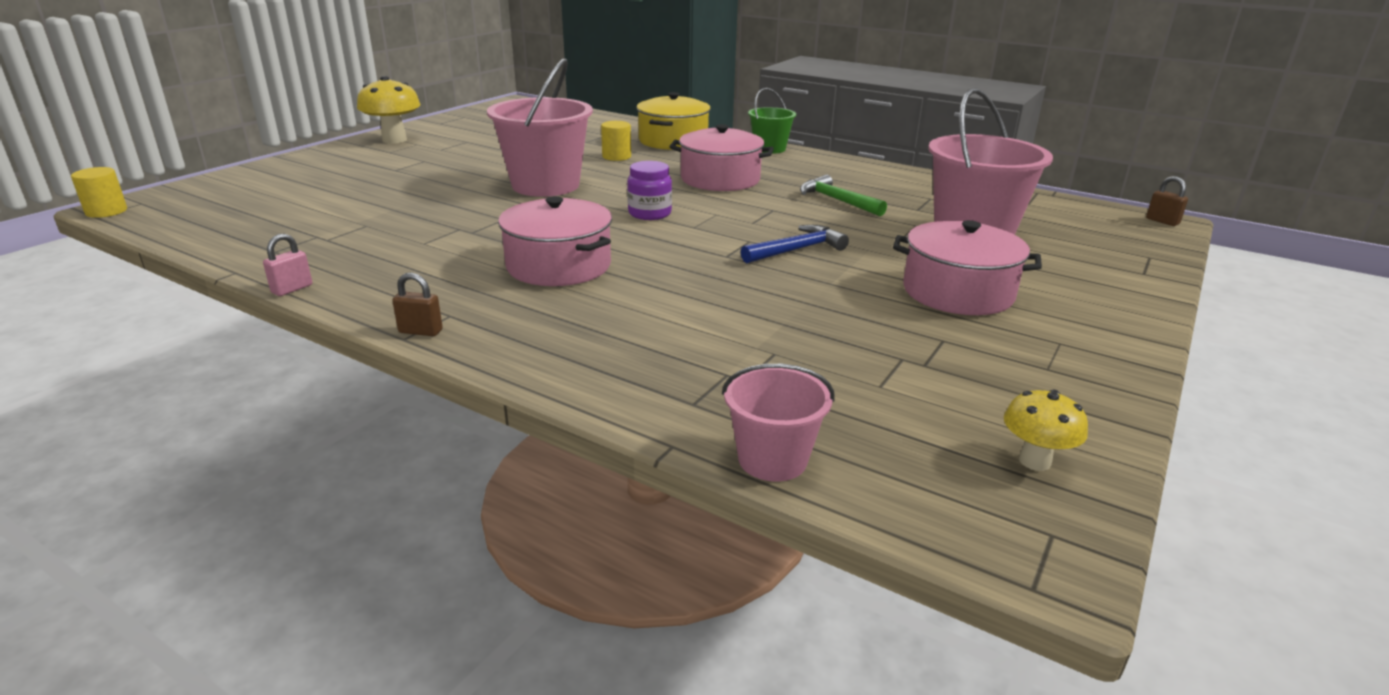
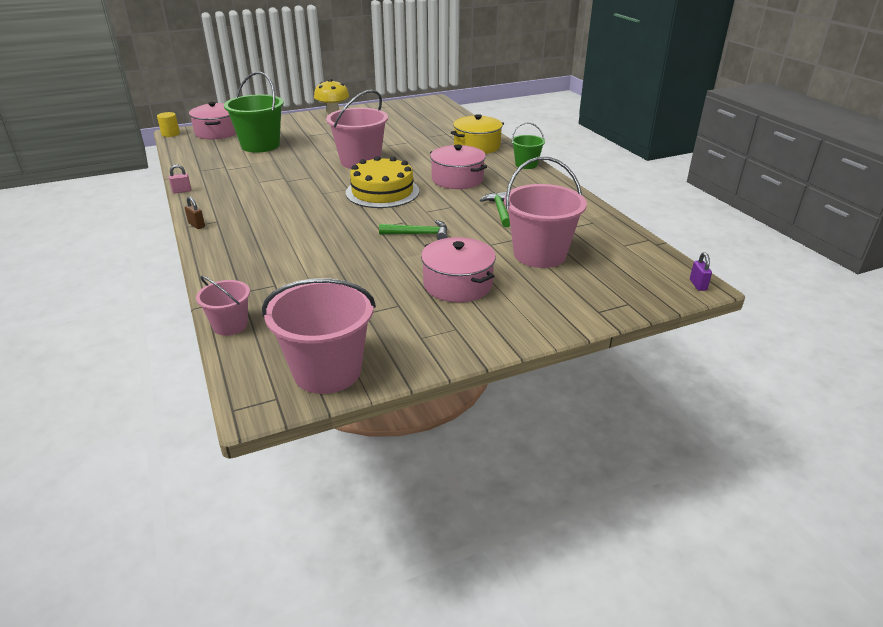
camera: 35 degrees right, 5 degrees up
pink pot [498,196,612,286] -> pink pot moved to [189,102,236,140]
yellow cylinder [601,121,631,161] -> none
purple jar [627,161,672,220] -> yellow cake [346,156,419,208]
blue hammer [741,225,849,263] -> green hammer [379,220,448,240]
yellow mushroom [1004,390,1088,471] -> pink bucket [262,278,376,394]
brown padlock [1146,176,1188,226] -> purple padlock [690,252,712,291]
none -> green bucket [224,72,284,153]

